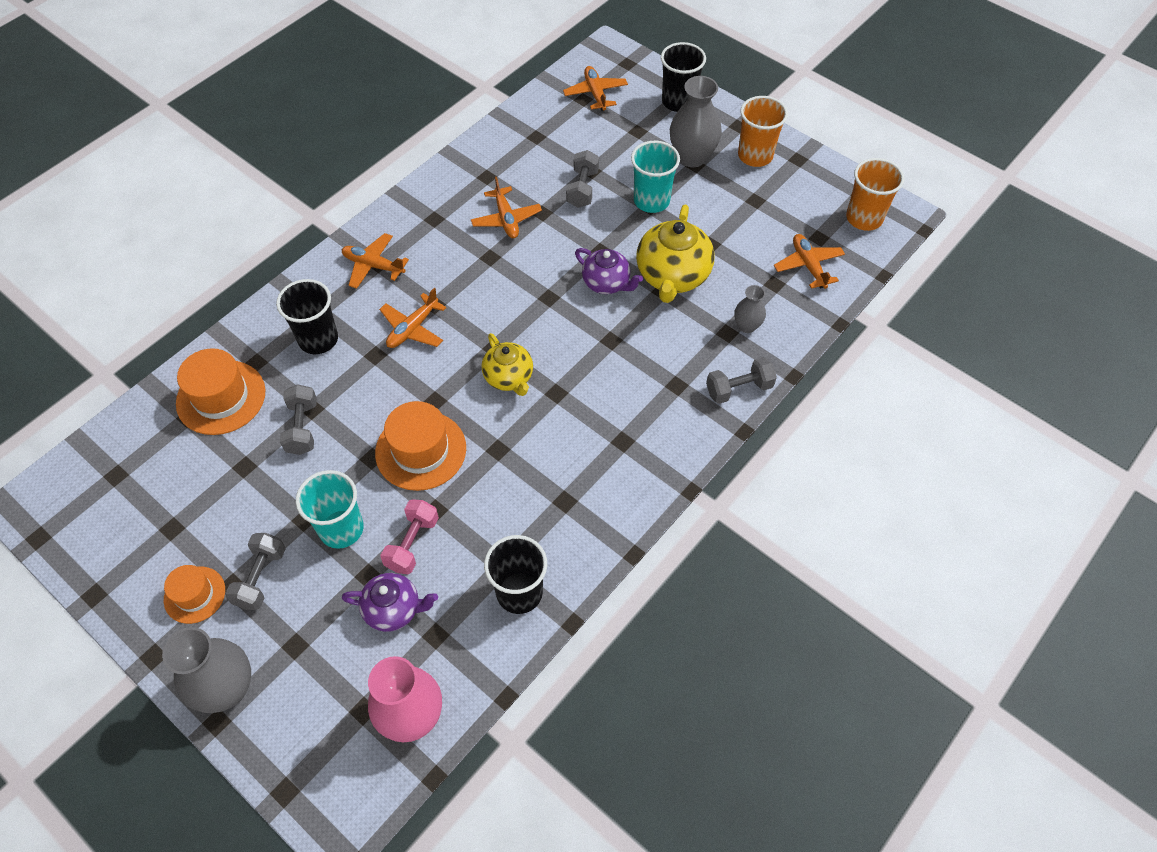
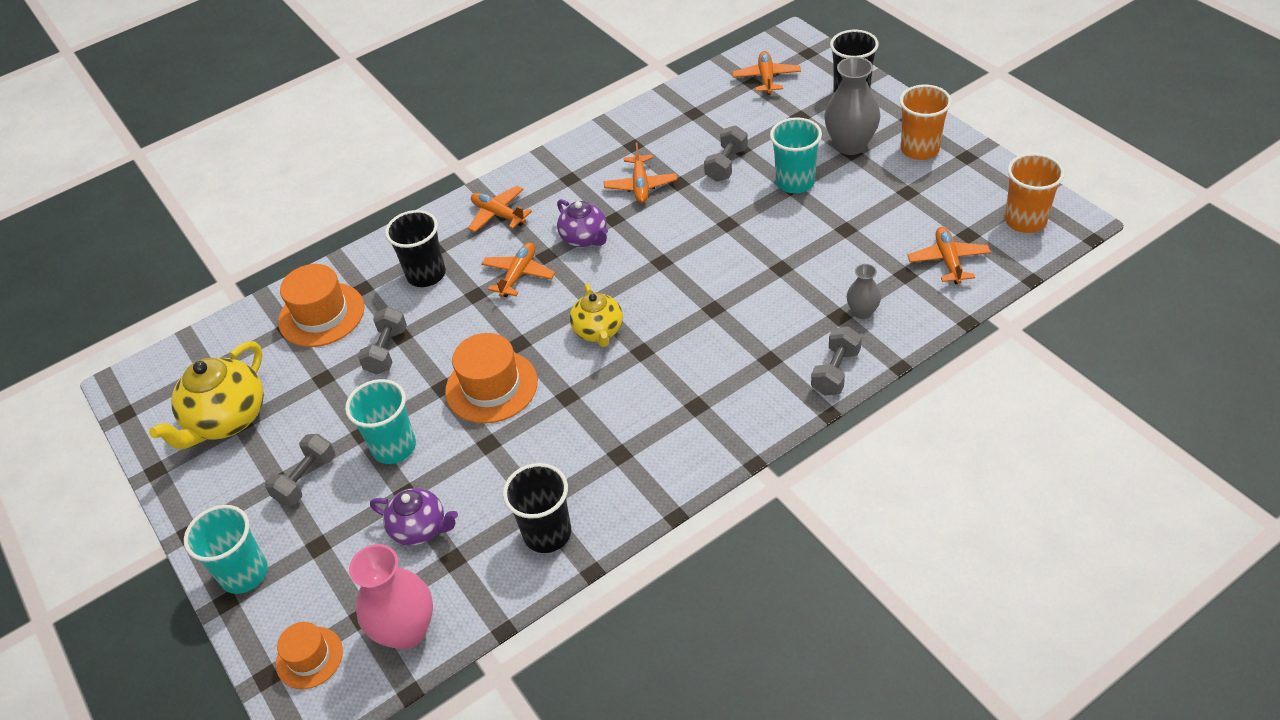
camera: 20 degrees right, 10 degrees down
grey vase [162,627,251,713] -> turquoise cup [184,505,268,594]
orange hat [164,565,225,624] -> orange hat moved to [276,622,343,689]
orange plane [379,288,446,348] -> orange plane turned 150 degrees clockwise [481,242,555,297]
pink dumbbell [380,499,439,574] -> none
purple teapot [575,248,643,294] -> purple teapot moved to [557,199,608,247]
yellow teapot [636,205,715,303] -> yellow teapot moved to [149,341,264,449]
grey dumbbell [706,357,777,404] -> grey dumbbell turned 60 degrees counterclockwise [811,326,862,396]

